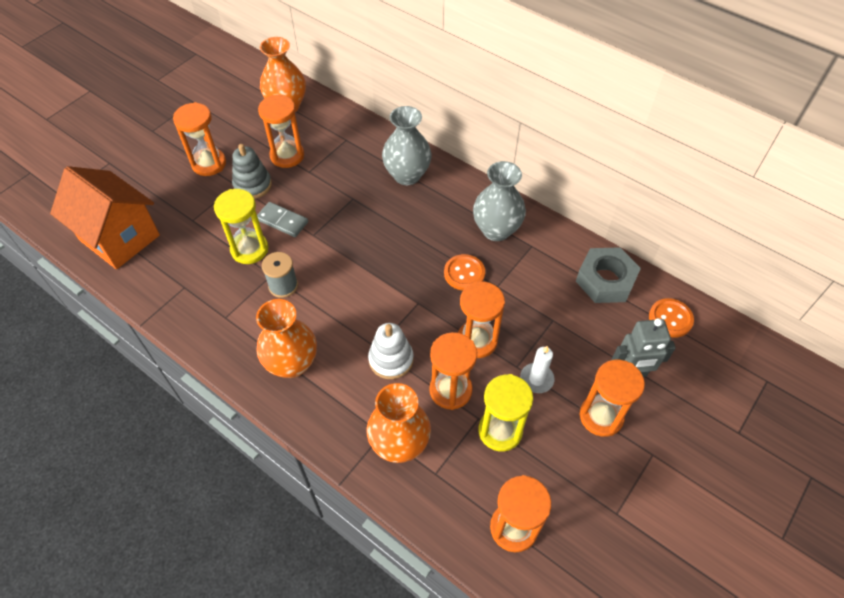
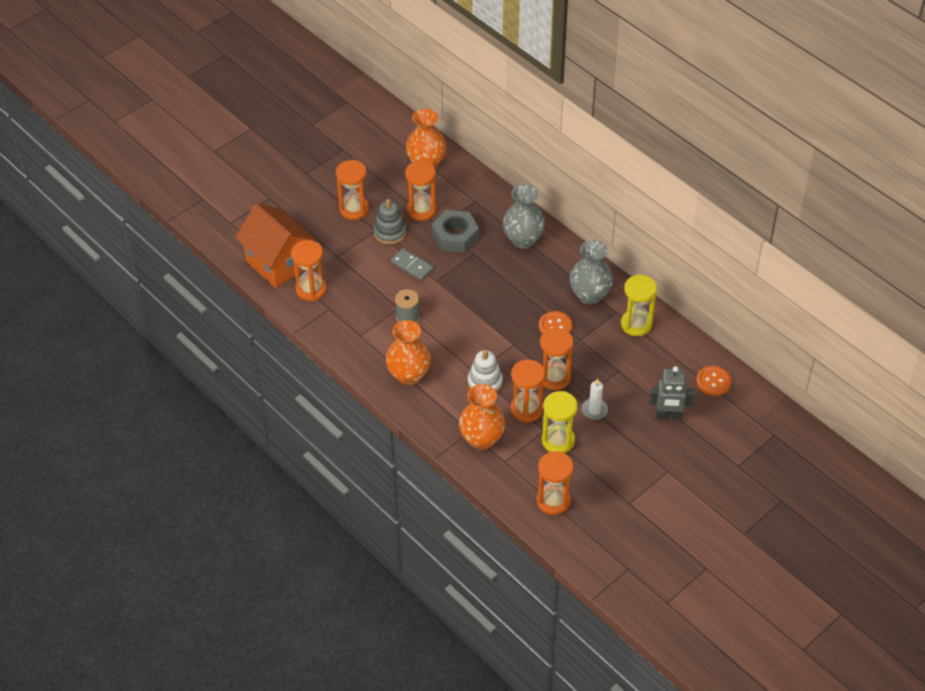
camera: 10 degrees right, 5 degrees down
yellow hourglass [214,189,268,264] -> yellow hourglass moved to [621,274,657,336]
grey nut [576,247,641,303] -> grey nut moved to [432,210,479,253]
orange hourglass [579,360,645,437] -> orange hourglass moved to [291,240,327,301]

